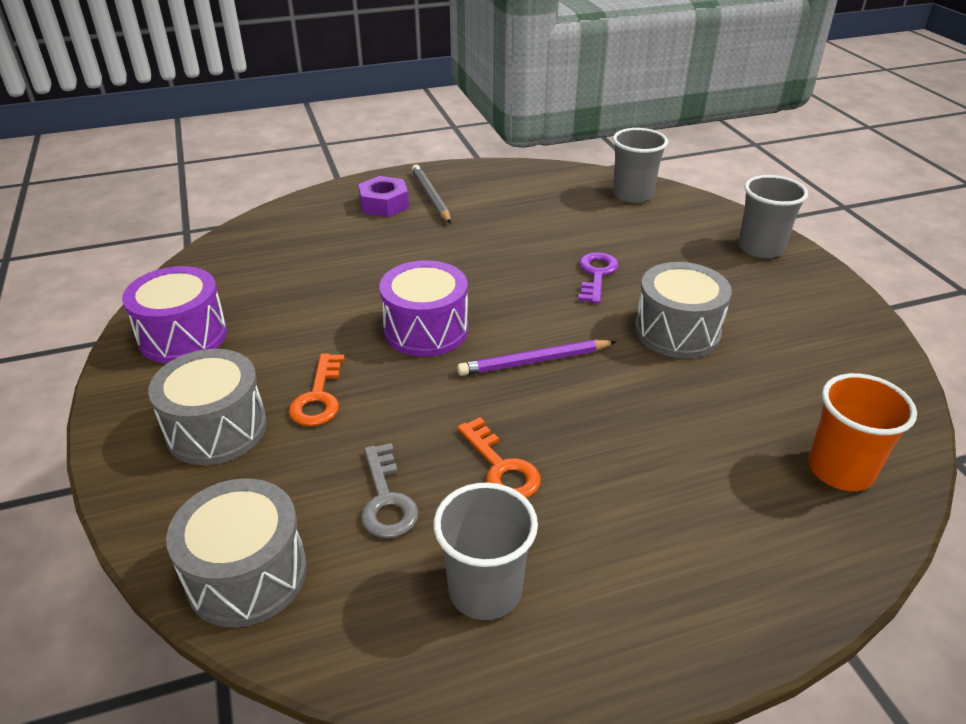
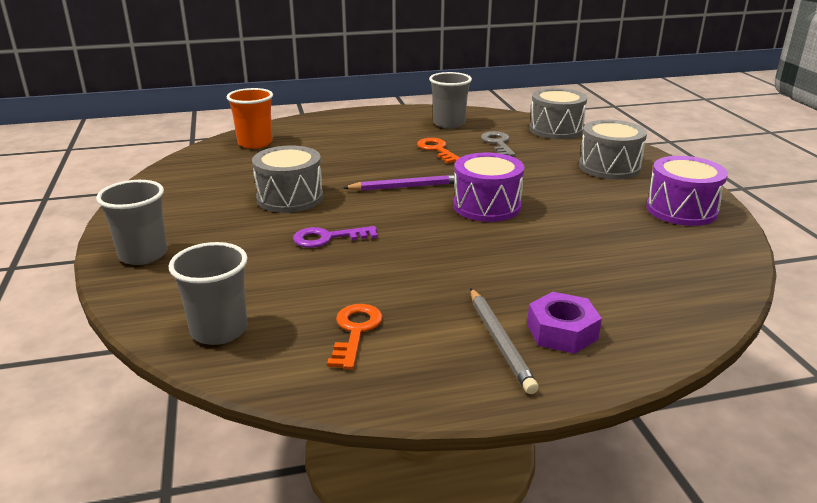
camera: 175 degrees left, 10 degrees down
orange key [288,353,345,426] -> orange key moved to [327,304,383,369]
purple key [578,252,619,304] -> purple key turned 60 degrees clockwise [293,226,378,248]

